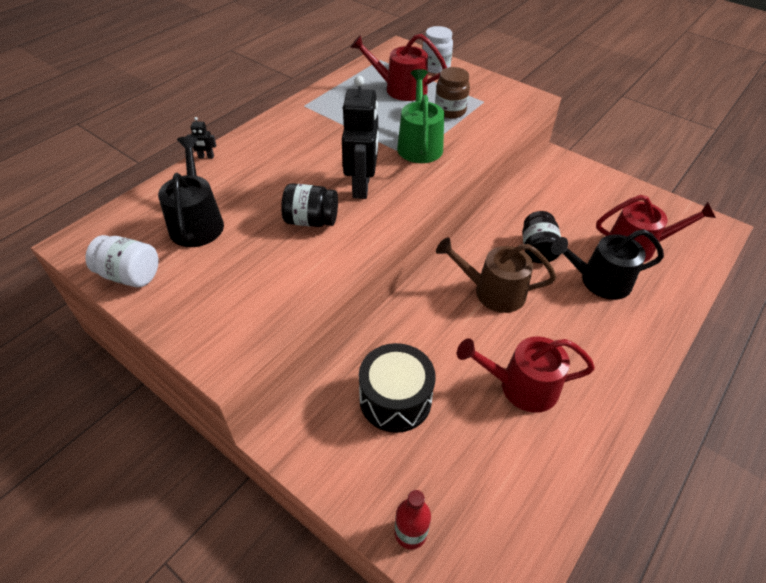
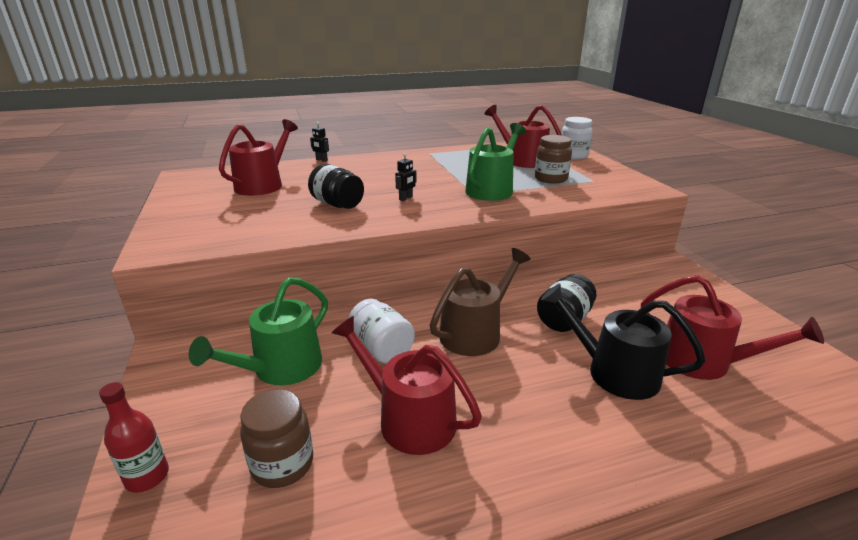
camera: 35 degrees right, 20 degrees down
white jar [85,235,159,287] -> white jar moved to [349,299,415,364]
black watering can [158,136,224,247] -> red watering can [219,119,298,196]
black robot [342,76,379,199] -> black robot [395,153,416,201], size x0.40
black drum [359,343,436,433] -> green watering can [189,277,328,385]
brown watering can [436,237,556,313] -> brown watering can turned 90 degrees clockwise [430,248,531,356]
none -> brown jar [240,389,313,488]

